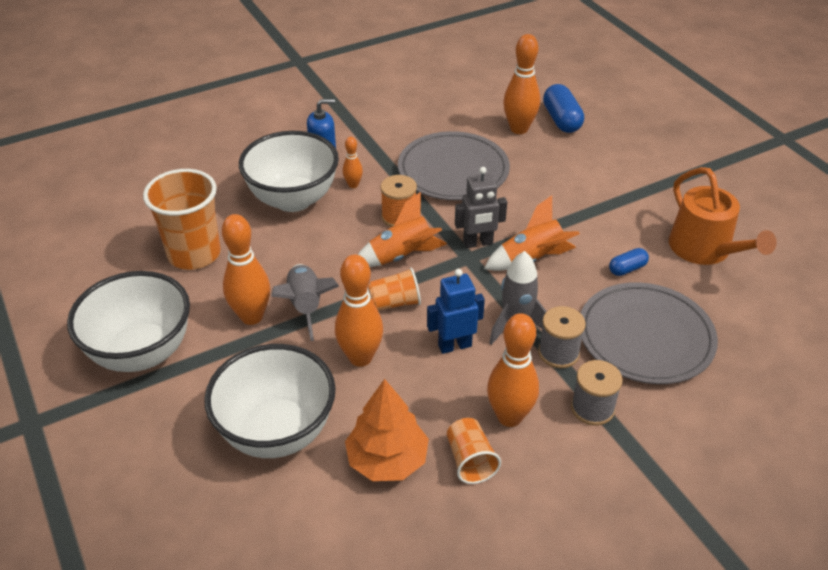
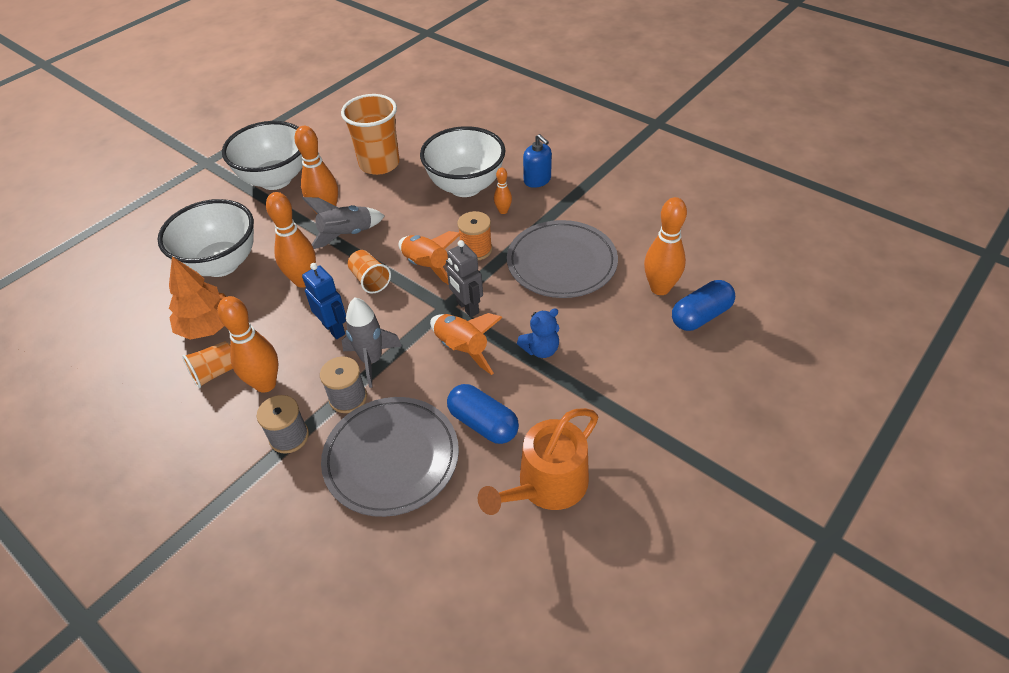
camera: 70 degrees right, 5 degrees up
blue capsule [609,248,649,276] -> blue capsule [447,384,519,444], size x1.75
none -> blue teddy bear [517,308,559,358]

